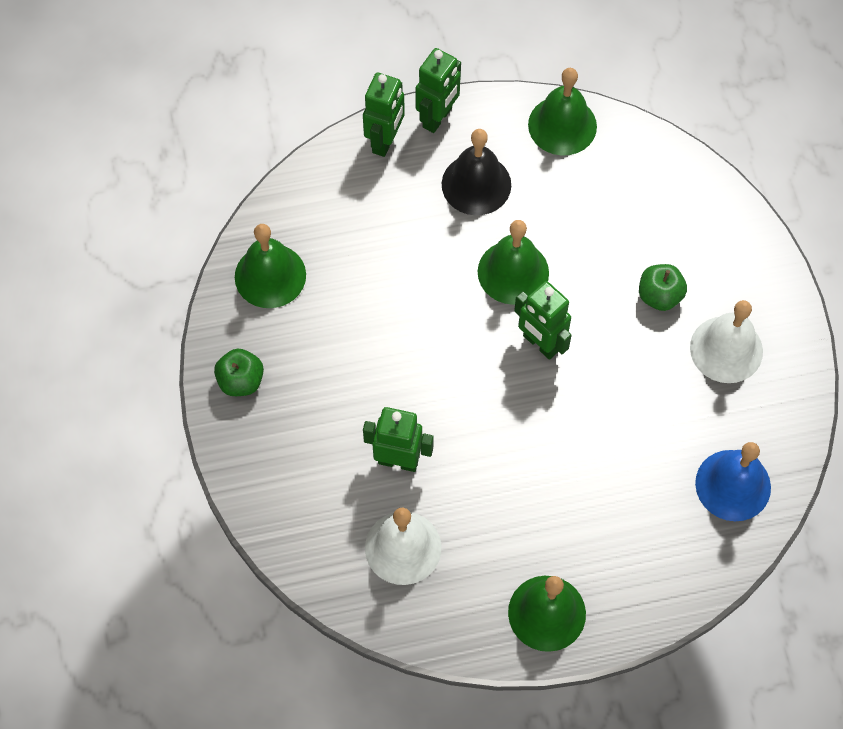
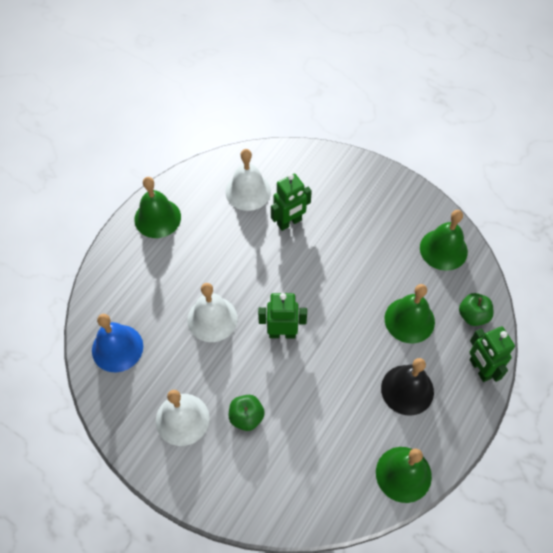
camera: 135 degrees right, 5 degrees down
green apple [214,349,264,396] -> green apple moved to [459,293,494,326]
green robot [415,48,461,133] -> none
green bell [478,220,549,305] -> green bell moved to [385,284,435,343]
none -> white bell [187,283,238,342]

